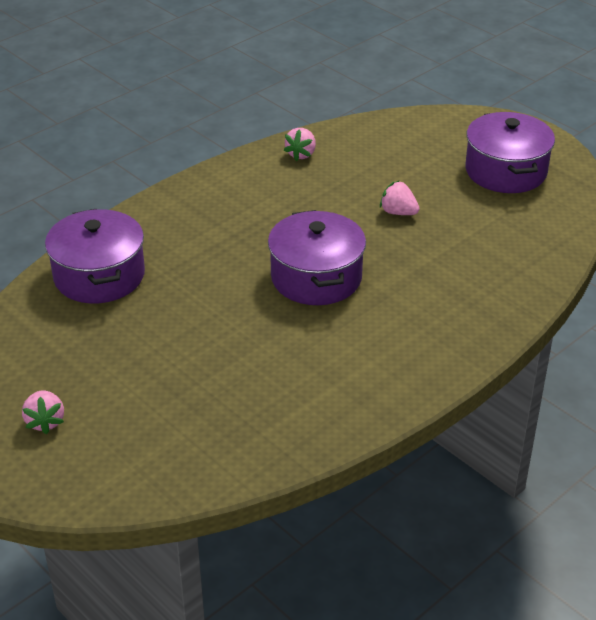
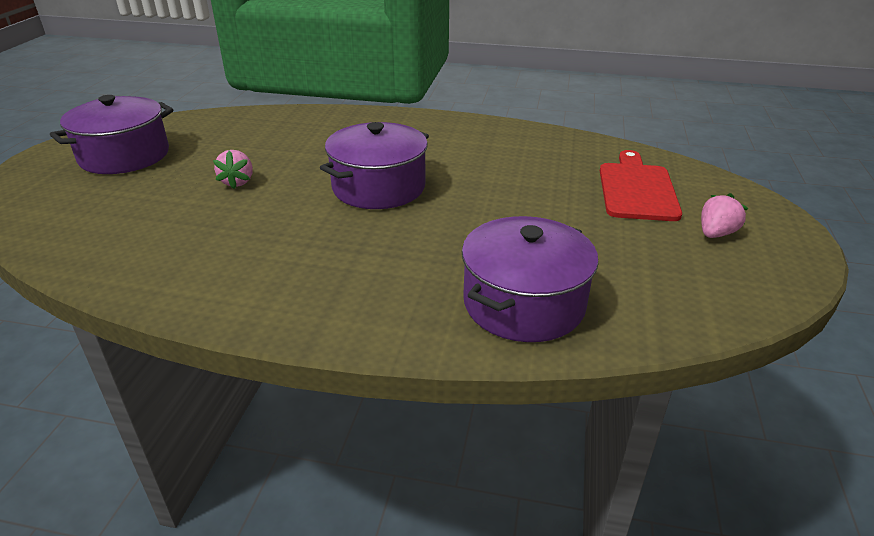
camera: 125 degrees left, 5 degrees down
pink strawberry [283,128,316,161] -> none
none -> red cutting board [600,150,682,221]

